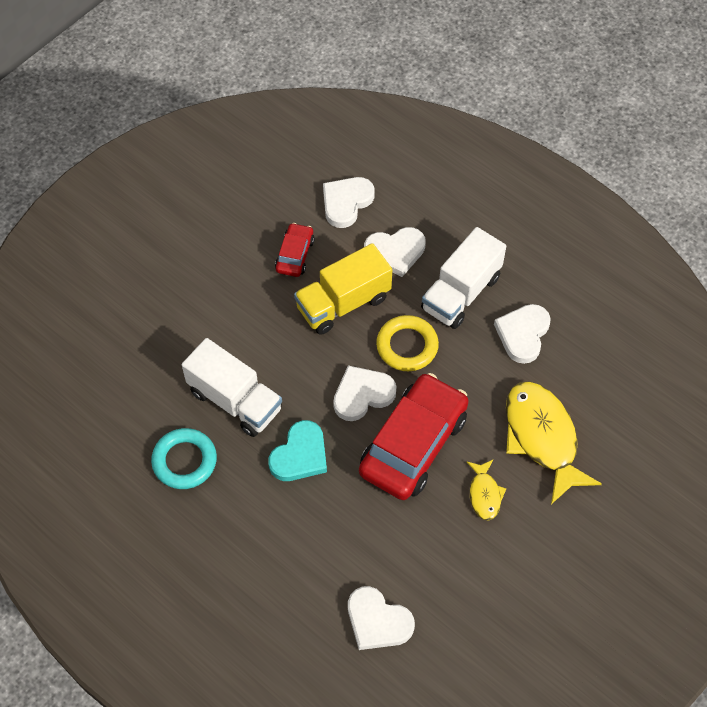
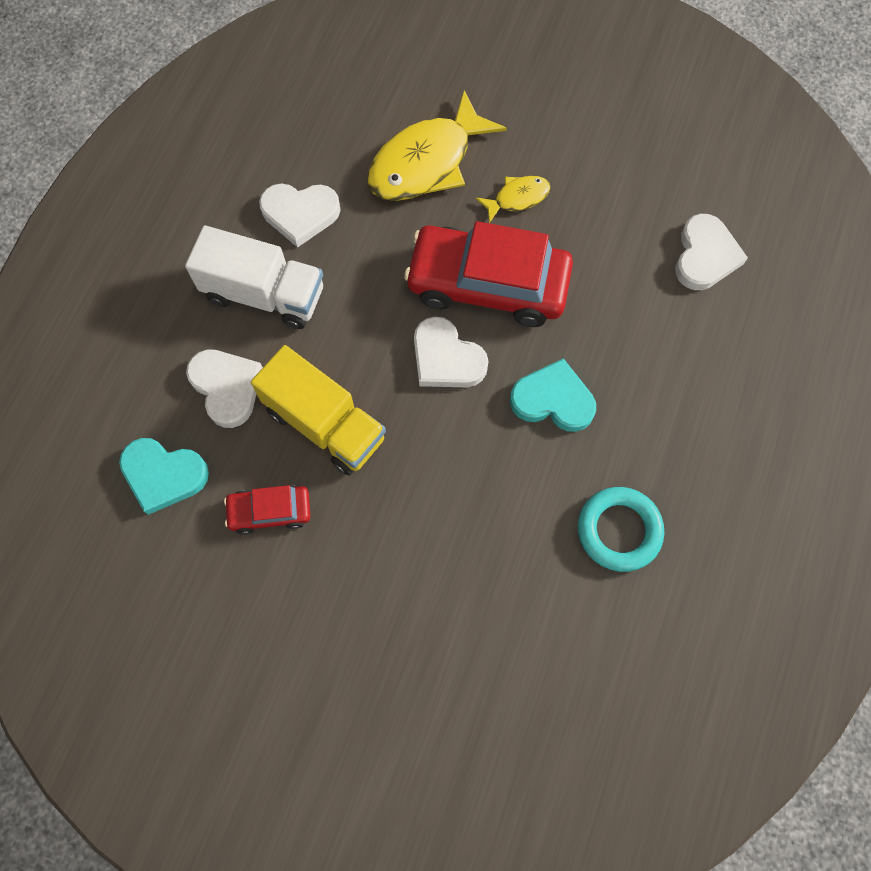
camera: 110 degrees left, 10 degrees up
white truck [182,338,282,437] -> none
white heart [323,177,375,228] -> turquoise heart [119,438,209,515]
yellow ring [376,315,439,371] -> none

